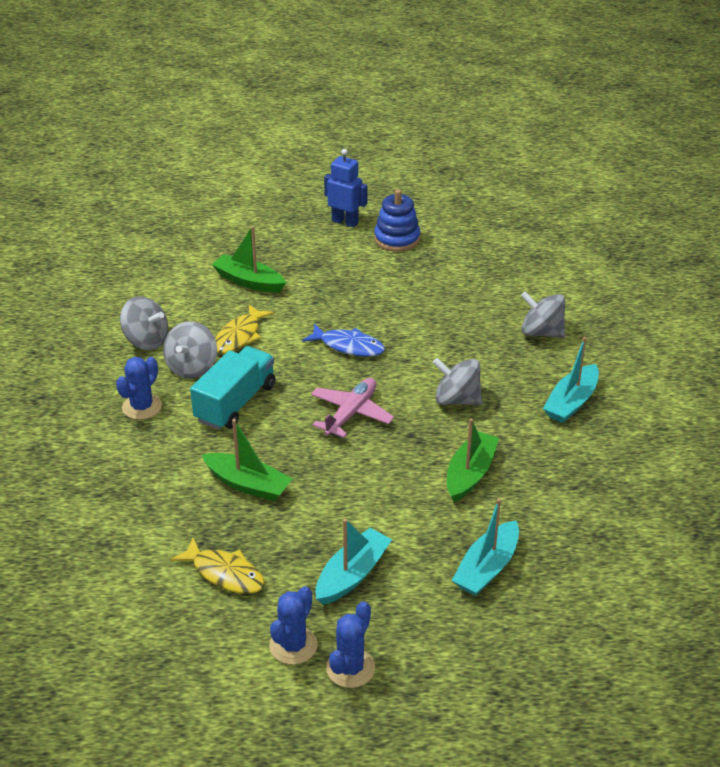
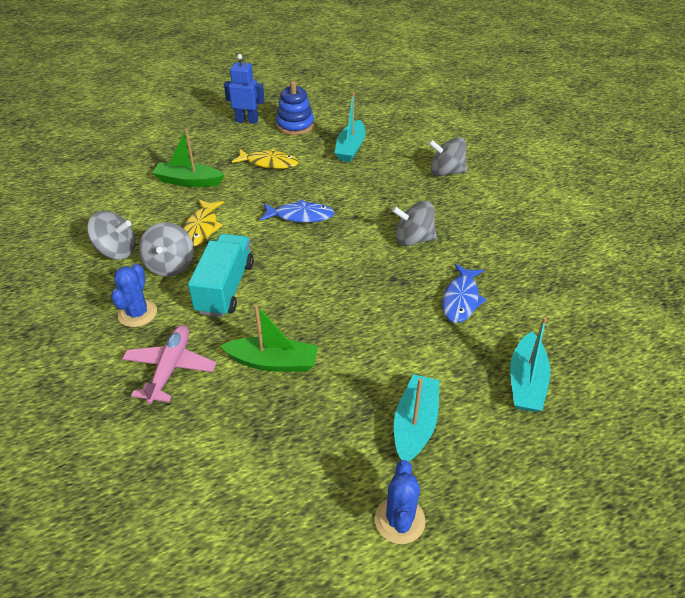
camera: 20 degrees left, 5 degrees up
yellow fish [170,538,265,594] -> yellow fish moved to [232,149,299,169]
pink plane [311,378,394,438] -> pink plane moved to [122,325,217,404]
blue cactus [326,601,375,688] -> none
green boat [447,419,499,502] -> blue fish [442,264,487,323]
turquoise boat [543,337,599,423] -> turquoise boat moved to [335,93,365,162]

